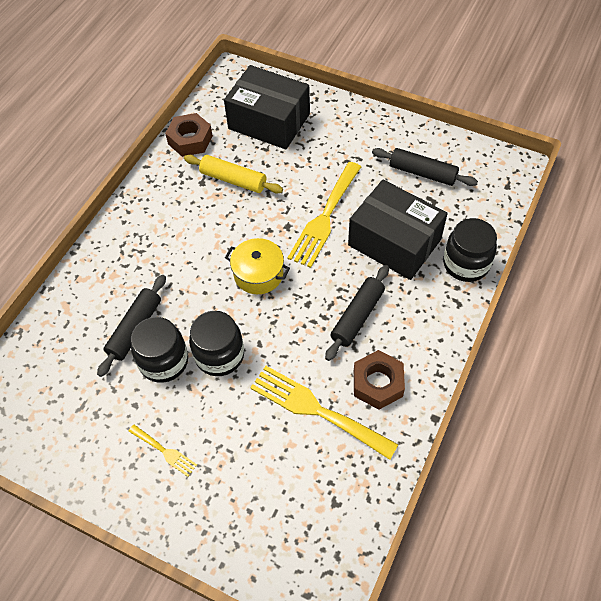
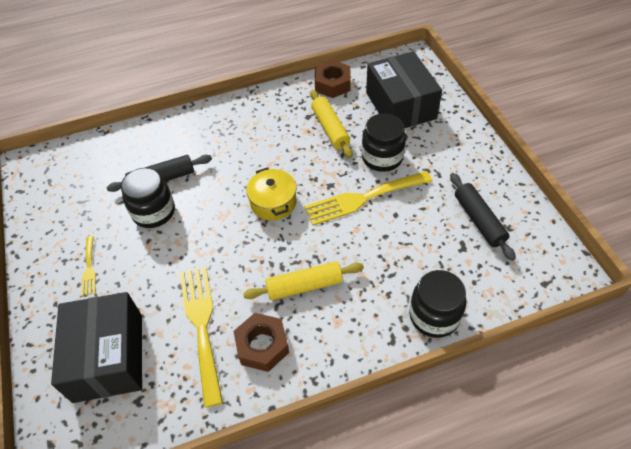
camera: 45 degrees right, 5 degrees down
black jar [189,311,244,376] -> black jar moved to [362,113,406,172]
black rolling pin [325,265,389,361] -> yellow rolling pin [243,261,364,300]
black box [348,180,448,280] -> black box moved to [51,292,142,403]

